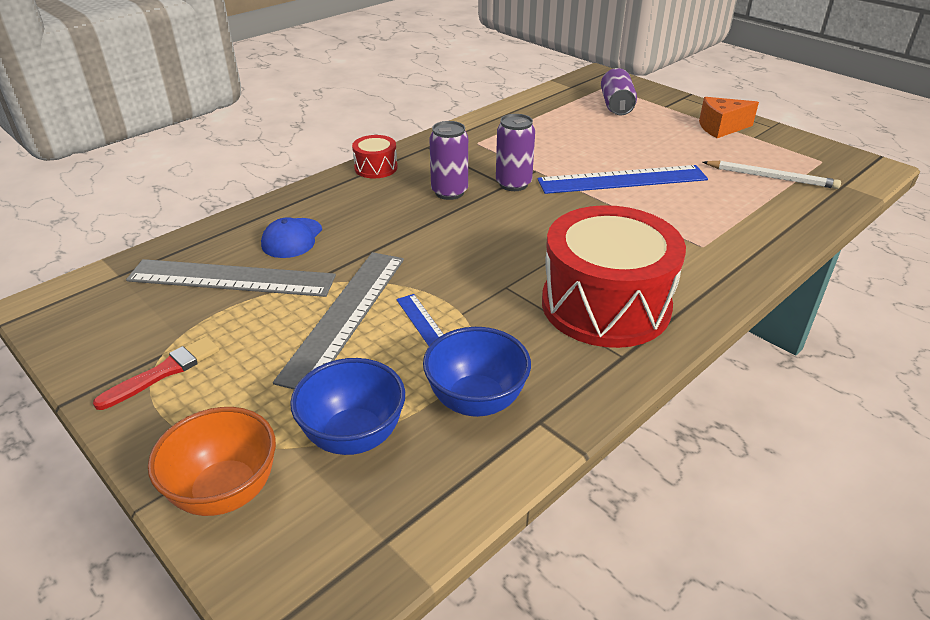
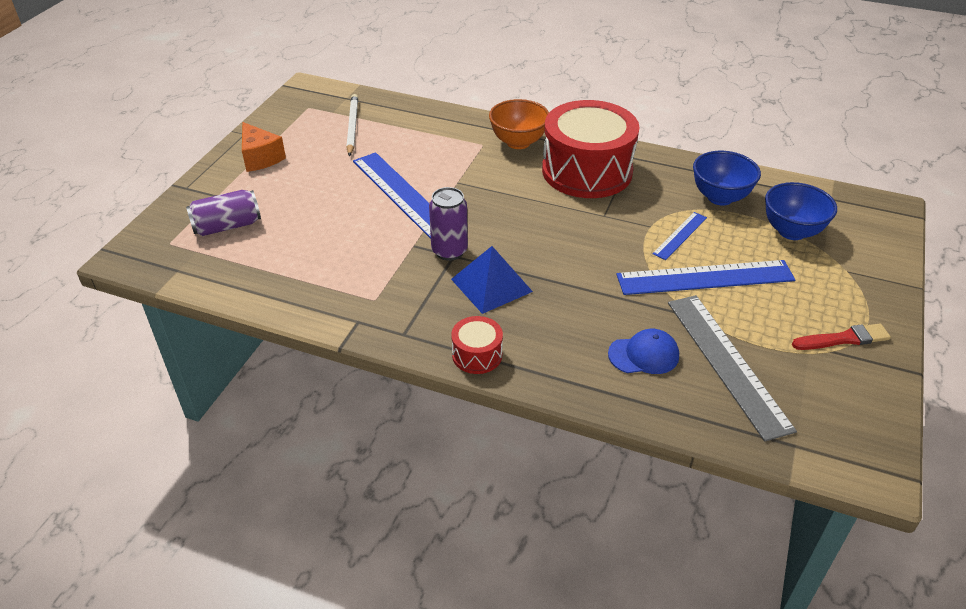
camera: 115 degrees left, 5 degrees up
red brush [93,336,219,410] -> red brush turned 150 degrees clockwise [792,323,891,350]
orange bowl [148,407,276,516] -> orange bowl moved to [489,99,549,149]
grey ruler [273,252,404,389] -> blue ruler [616,260,795,295]
purple can [429,121,468,200] -> blue pyramid [451,246,533,314]

